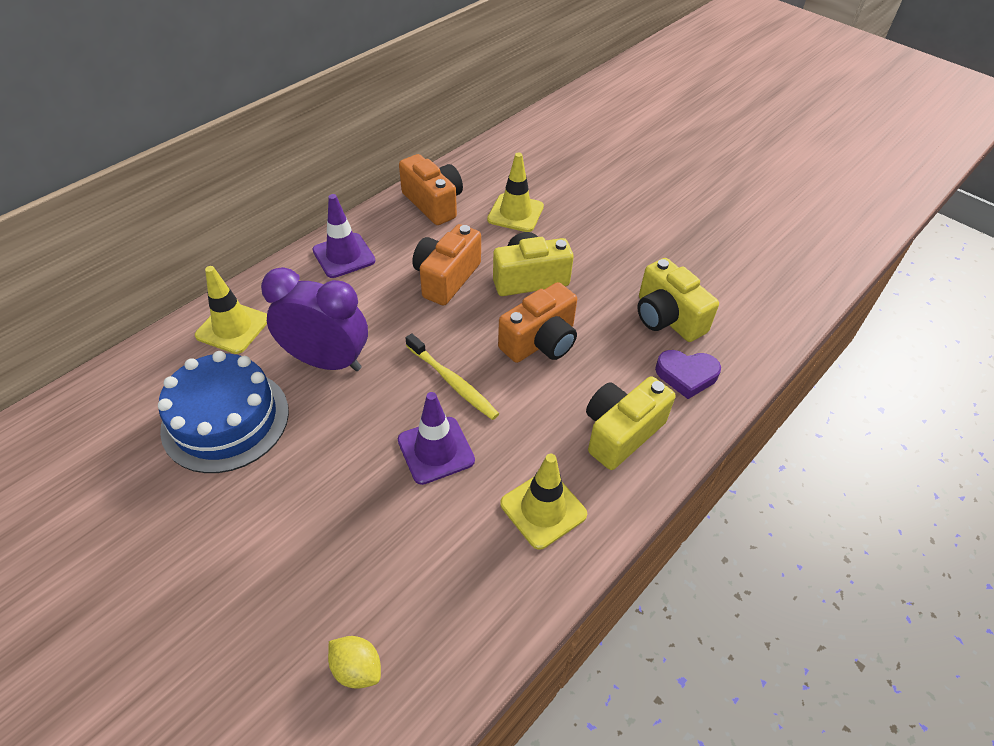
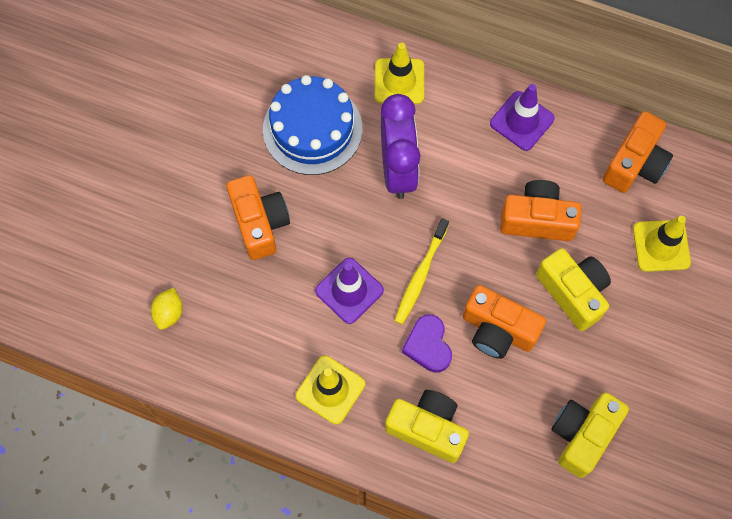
camera: 70 degrees right, 20 degrees up
purple heart [655,350,721,399] -> purple heart moved to [402,314,452,373]
none -> orange camera [226,175,290,260]

